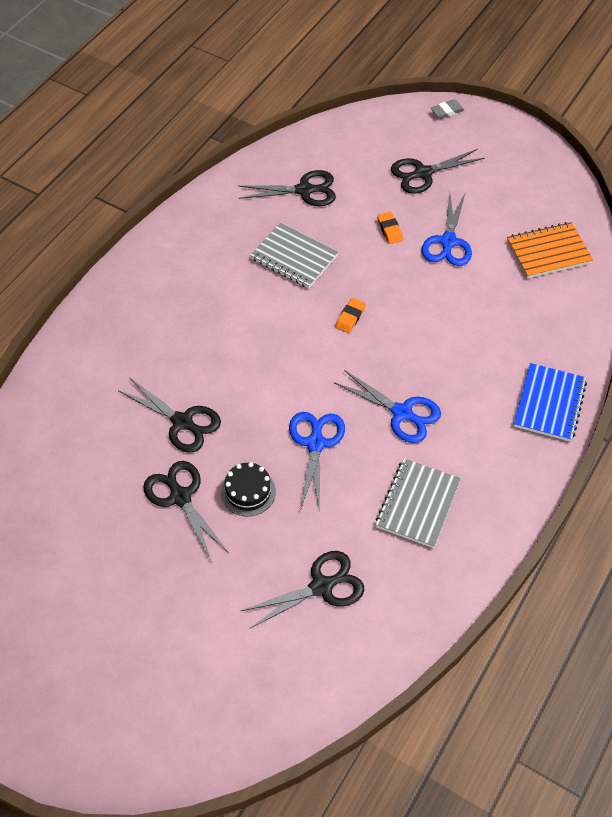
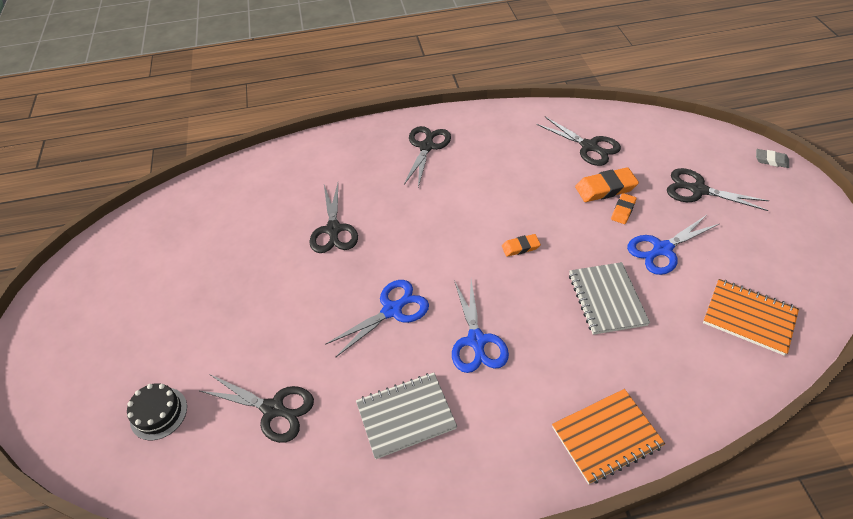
camera: 50 degrees right, 5 degrees down
black scissors [143,461,229,562] -> black scissors moved to [404,126,451,187]
black cake [221,462,276,516] -> black cake moved to [127,383,187,440]
grey notebook [250,223,338,288] -> grey notebook moved to [569,262,650,335]
blue notebook [514,363,587,442] -> orange notebook [552,389,665,484]
none -> orange eraser [575,167,639,202]

